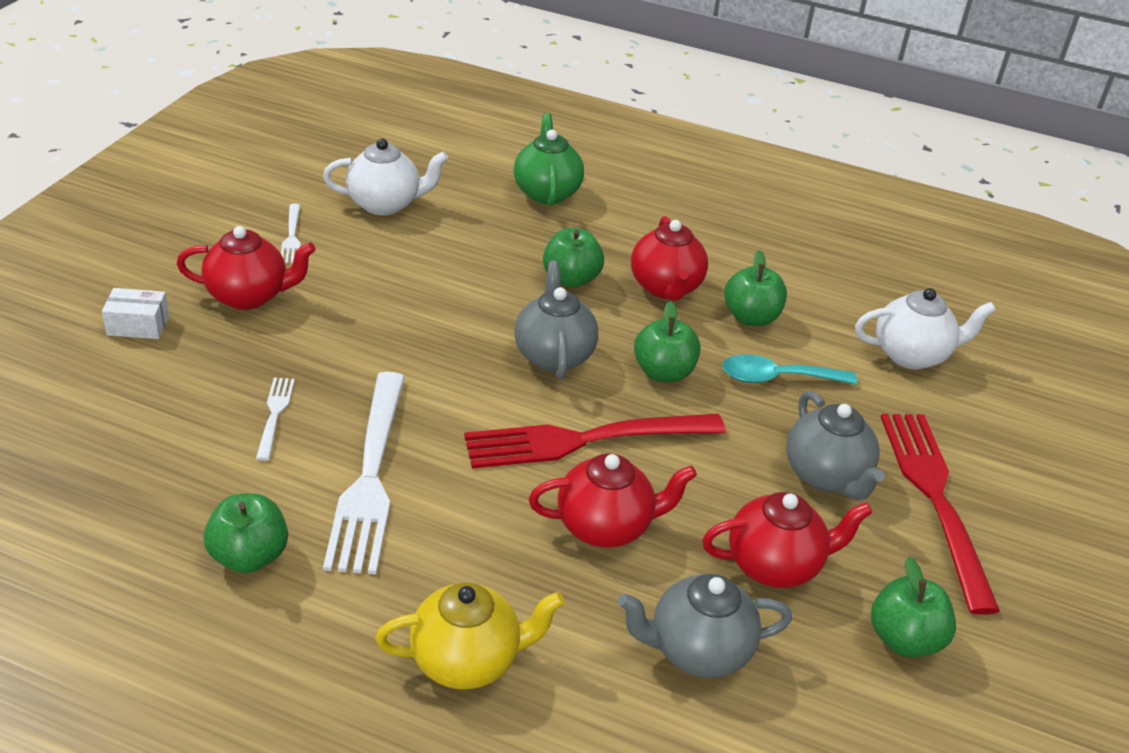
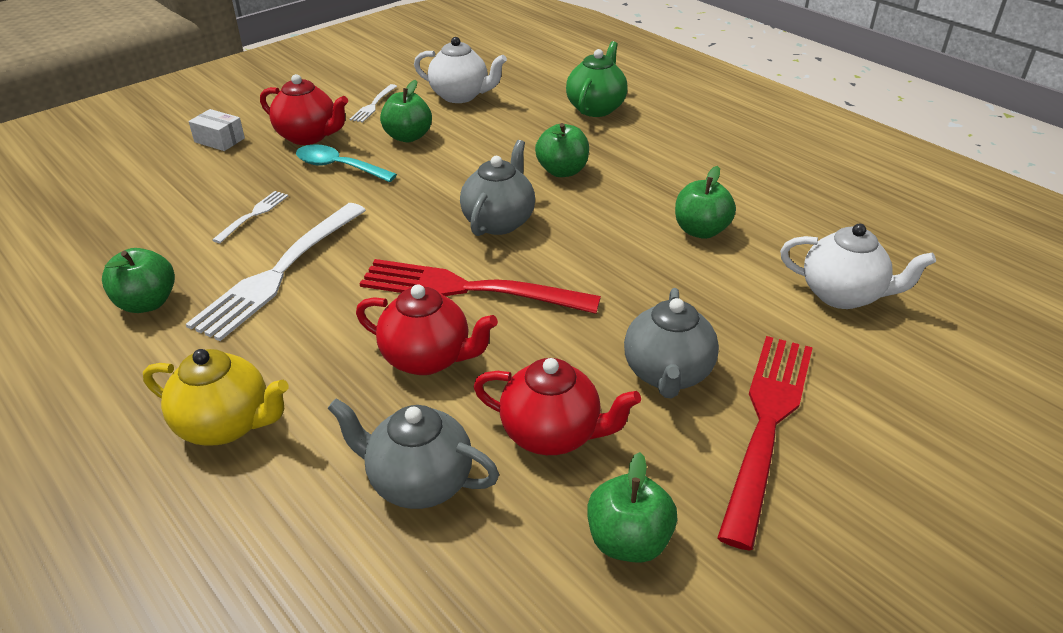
camera: 30 degrees right, 0 degrees up
red teapot [631,216,708,301] -> none
green apple [634,301,701,382] -> green apple moved to [380,80,432,142]
turquoise spoon [722,354,857,385] -> turquoise spoon moved to [296,144,397,182]

